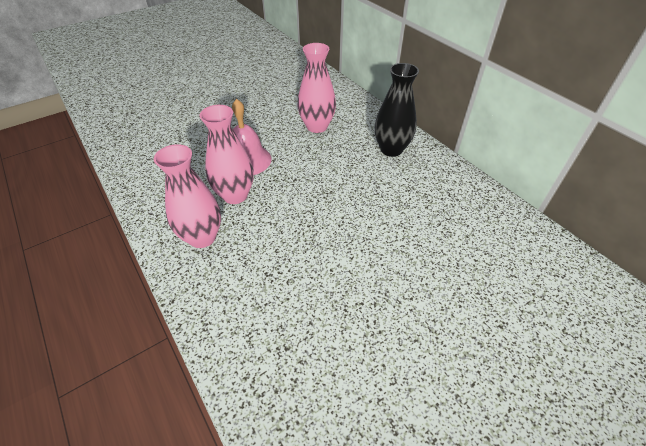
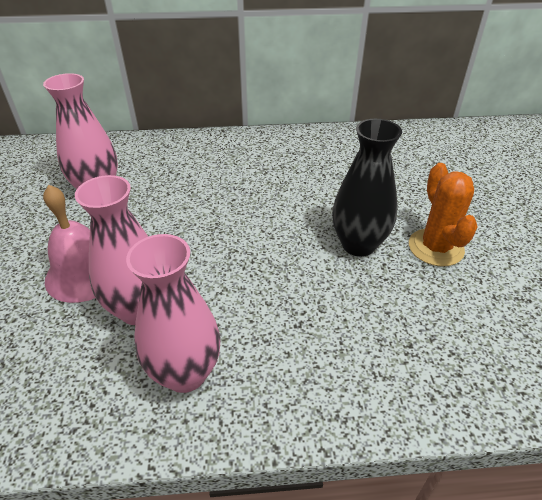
camera: 60 degrees left, 5 degrees down
black vase [374,63,419,157] -> black vase moved to [332,119,402,257]
none -> orange cactus [409,163,478,266]

